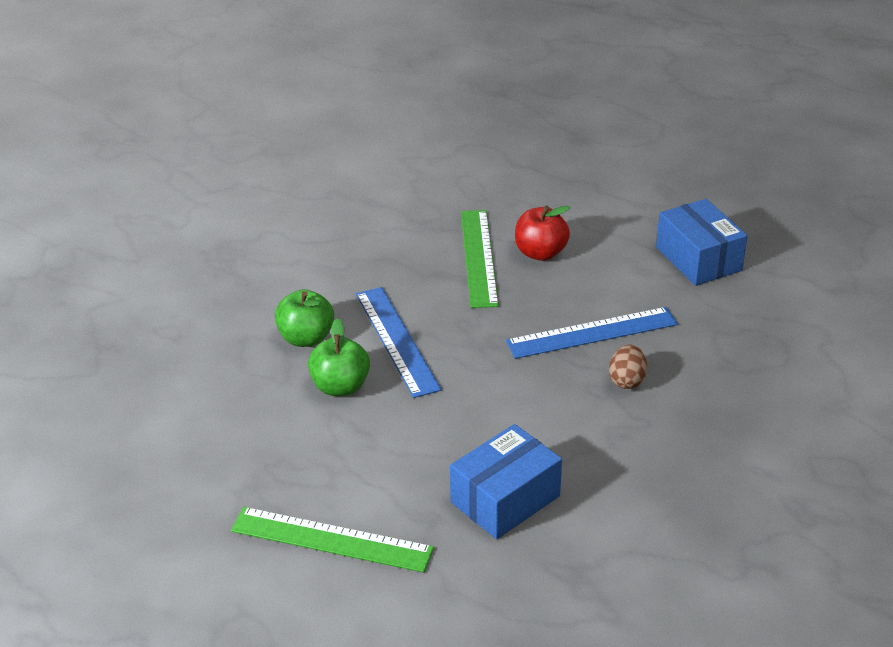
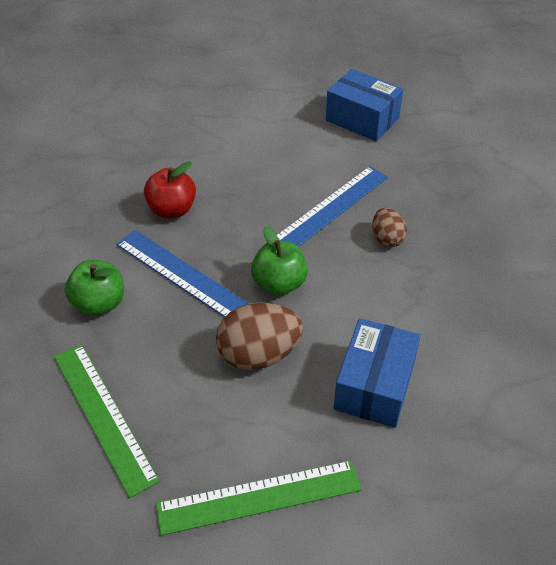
camera: 30 degrees left, 10 degrees up
green apple [308,318,370,396] -> green apple moved to [251,226,308,295]
green ruler [461,210,499,308] -> green ruler moved to [54,344,160,498]
red apple [515,205,570,261] -> red apple moved to [144,161,196,218]
none -> brown egg [216,302,303,370]

